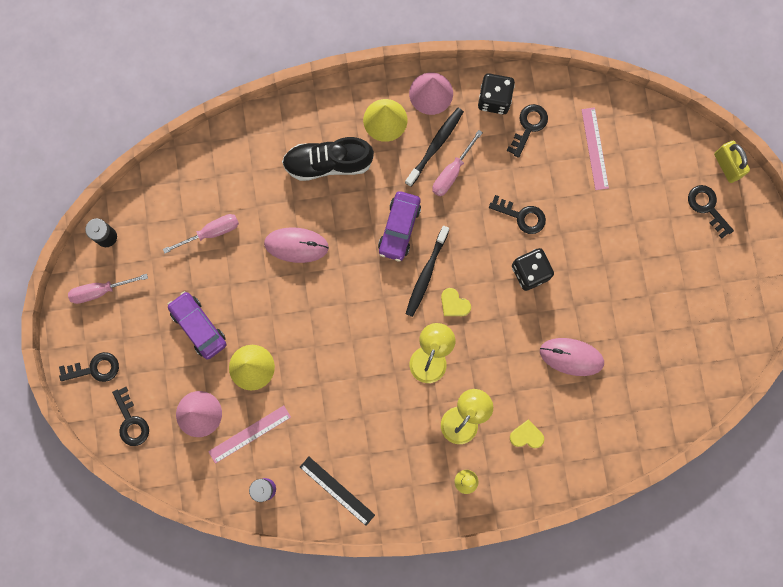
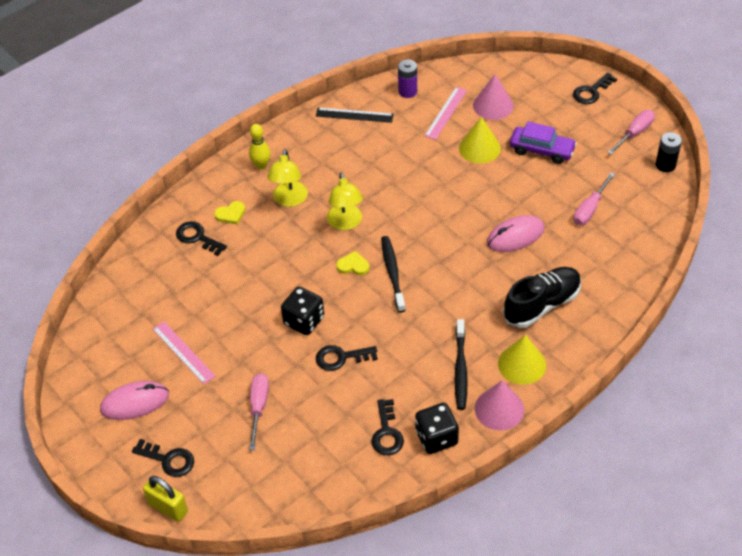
camera: 150 degrees right, 30 degrees down
black key [112,387,149,446] -> black key moved to [176,221,227,256]
purple car [378,191,421,262] -> none
pink screwdriver [432,130,483,197] -> pink screwdriver moved to [249,373,269,450]
pink mouse [540,338,604,376] -> pink mouse moved to [100,381,169,420]
pink ruler [581,107,609,190] -> pink ruler moved to [153,321,215,384]

